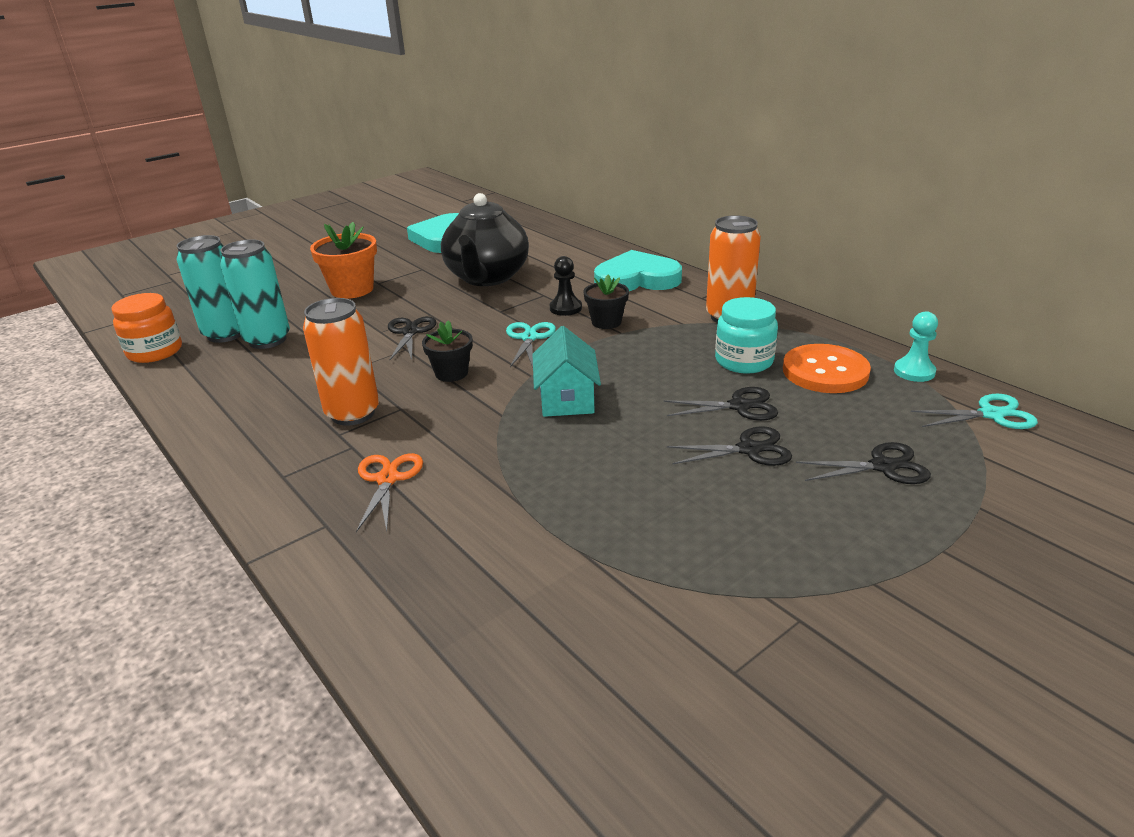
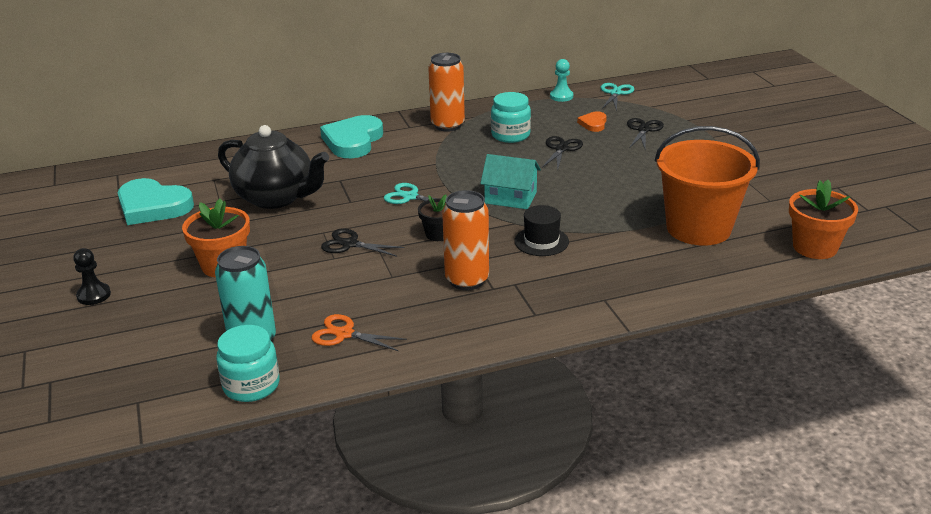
camera: 70 degrees left, 0 degrees up
orange jar [111,293,182,363] -> turquoise jar [216,325,280,402]
turquoise can [220,239,290,349] -> none
orange scissors [356,453,423,532] -> orange scissors moved to [312,314,407,351]
black pawn [550,256,582,316] -> black pawn moved to [73,248,111,305]
black flower pot [583,275,629,329] -> none
black scissors [667,426,792,466] -> none
orange button [783,344,871,393] -> none
none -> black hat [514,205,569,256]
none -> orange heart [577,112,607,132]
none -> orange bucket [655,126,760,246]
none -> orange flower pot [789,180,858,259]

